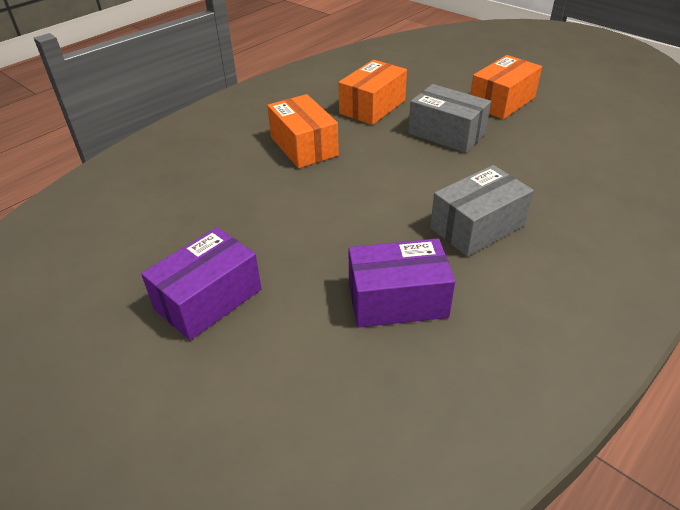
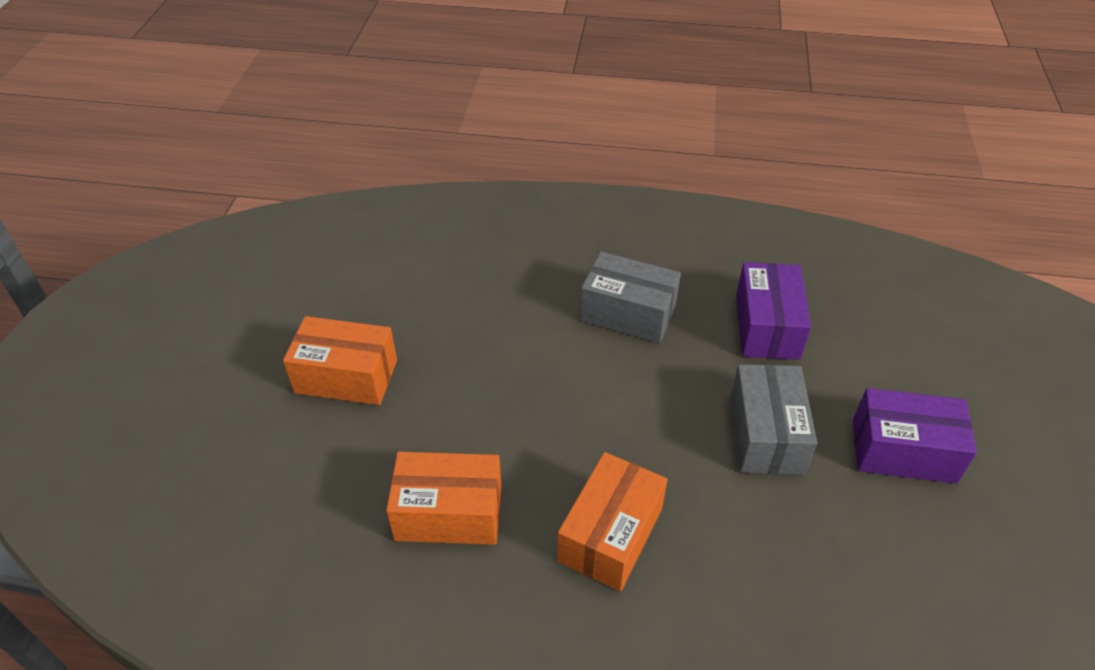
camera: 125 degrees left, 5 degrees up
purple box [348,238,455,328] -> purple box turned 45 degrees clockwise [736,262,811,360]
grey box [408,84,491,153] -> grey box moved to [730,364,817,475]

